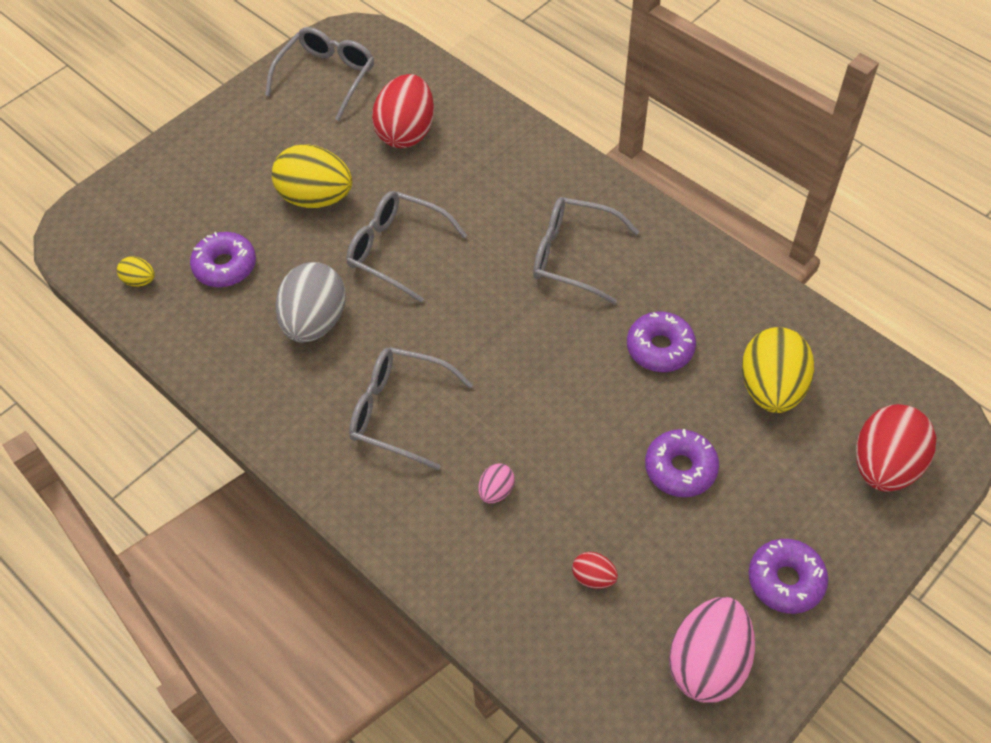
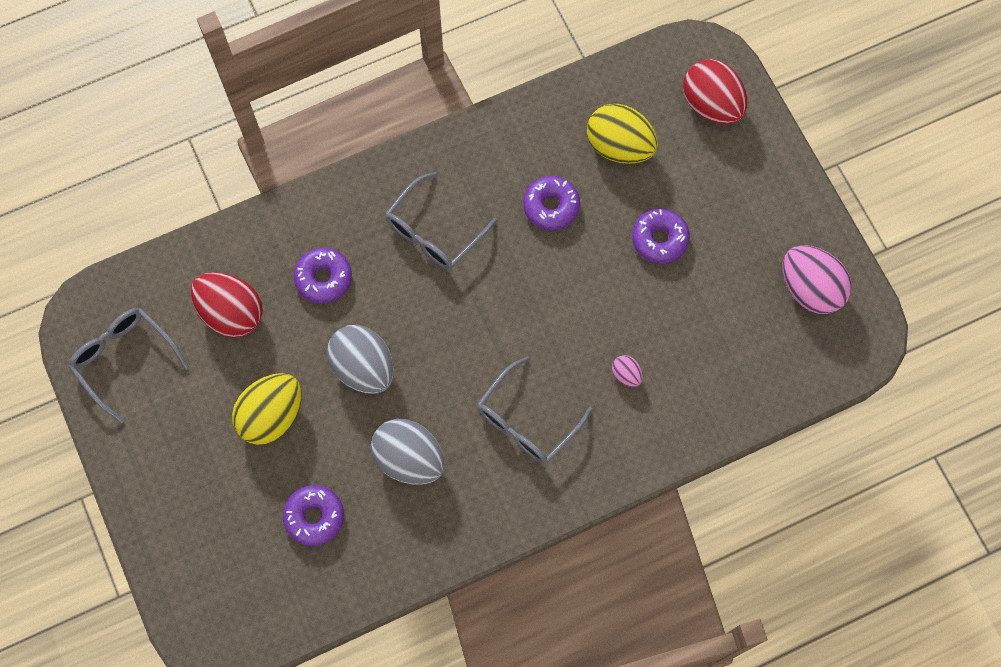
camera: 70 degrees left, 15 degrees up
yellow egg [117,256,155,287] -> none
grey glasses [346,191,468,303] -> grey egg [327,325,394,394]
red egg [572,552,618,589] -> none
purple donut [749,539,828,614] -> purple donut moved to [294,248,352,303]

